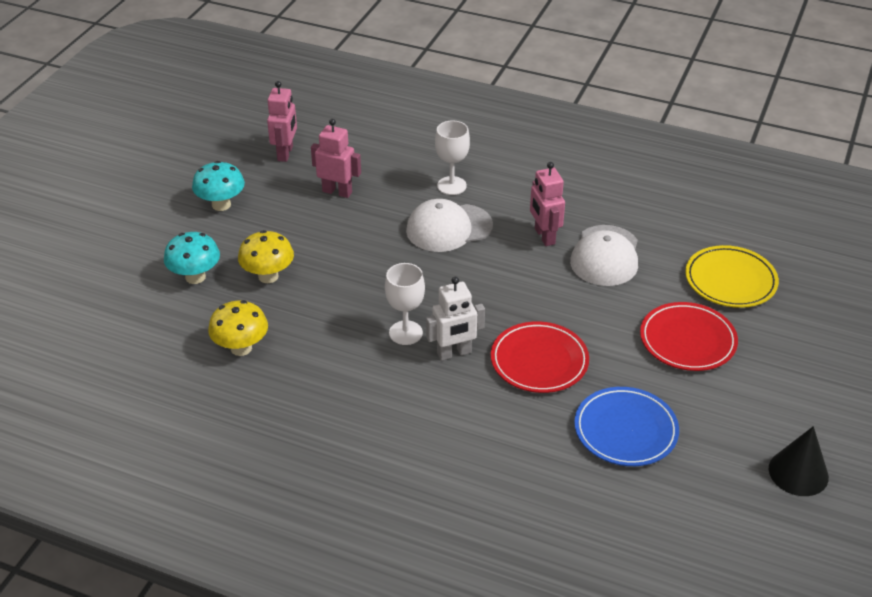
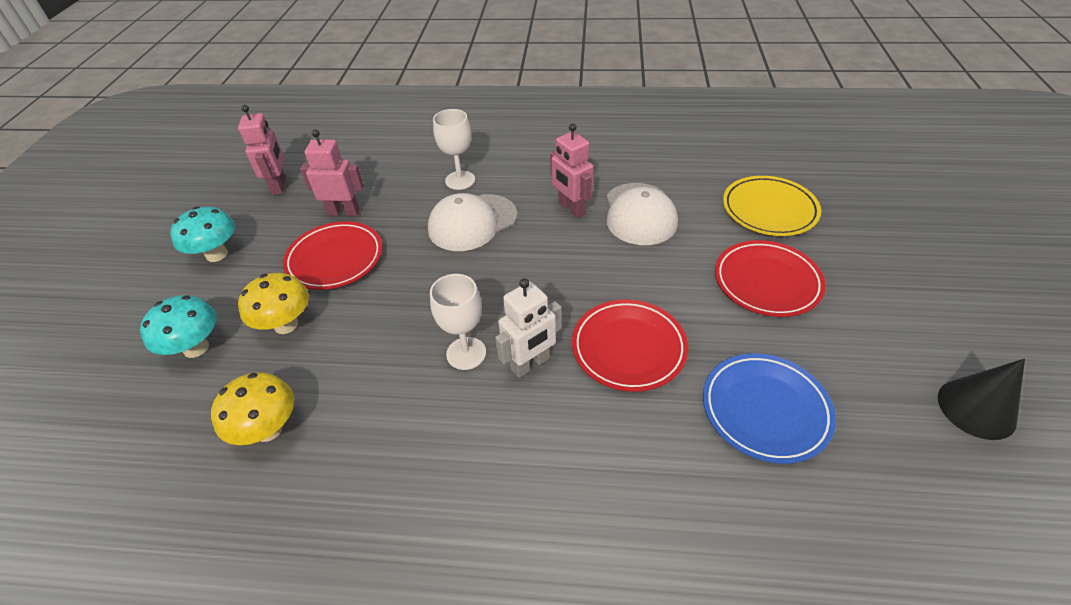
camera: 15 degrees left, 5 degrees up
none -> red plate [283,221,382,290]

